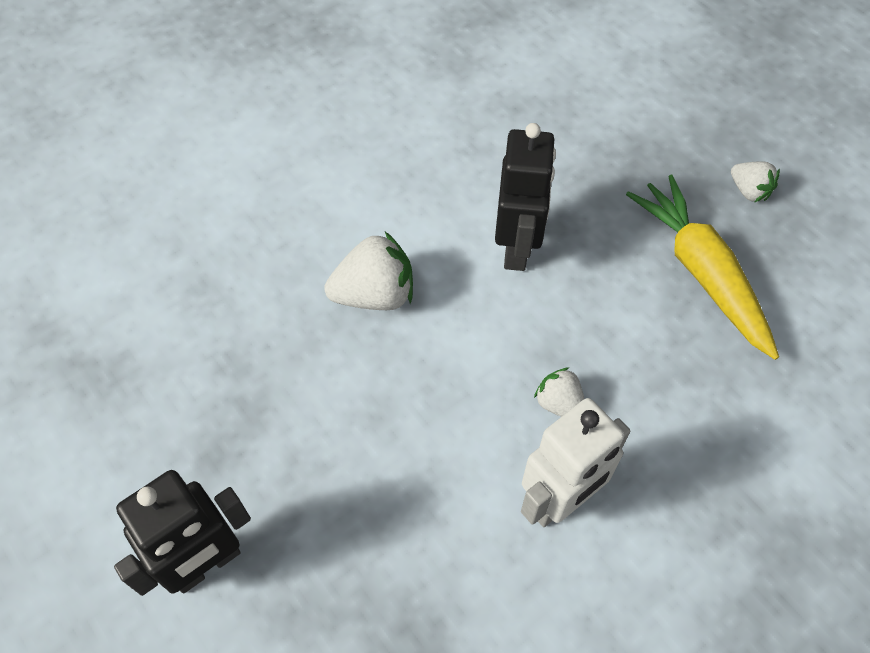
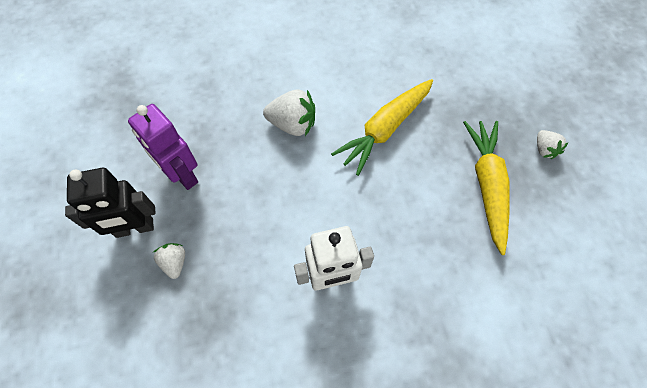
camera: 25 degrees right, 5 degrees up
black robot [495,123,556,271] -> yellow carrot [331,79,433,176]
white strawberry [534,367,584,417] -> white strawberry moved to [154,243,185,279]
none -> purple robot [128,104,198,190]

